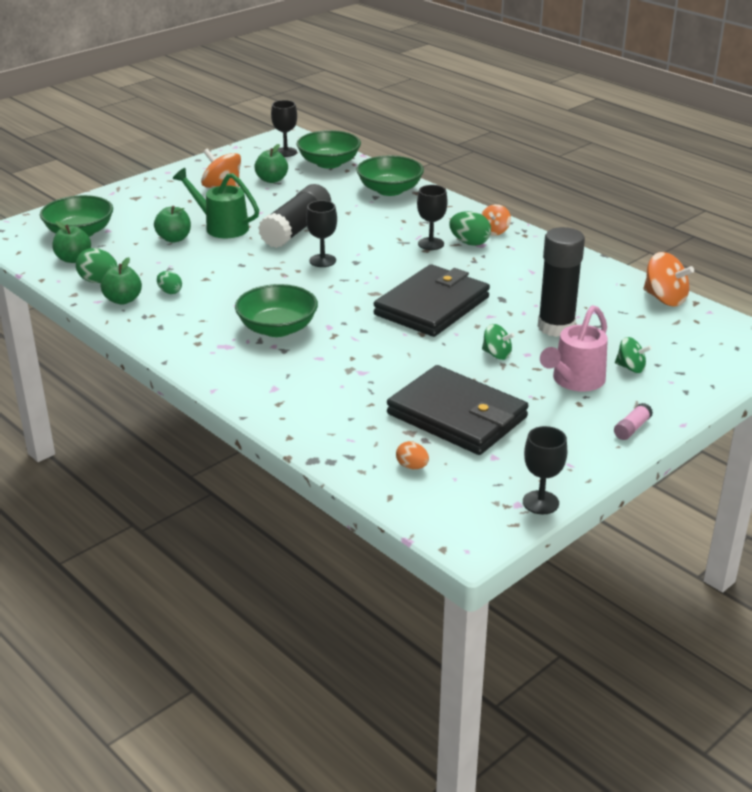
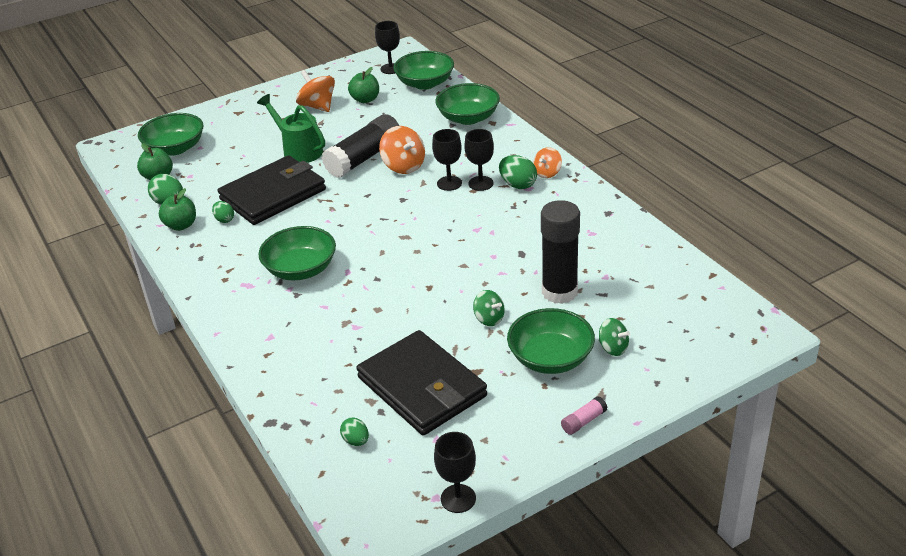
camera: 15 degrees right, 5 degrees up
green apple [154,206,191,243] -> none
black goblet [306,200,337,267] -> black goblet moved to [432,129,462,191]
black wallet [374,264,490,337] -> black wallet moved to [218,155,326,225]
orange egg [396,441,429,469] -> green egg [340,418,369,446]
pink watering can [540,305,608,392] -> green bowl [507,308,595,374]
orange spinning top [643,252,694,307] -> orange spinning top moved to [379,126,425,174]

